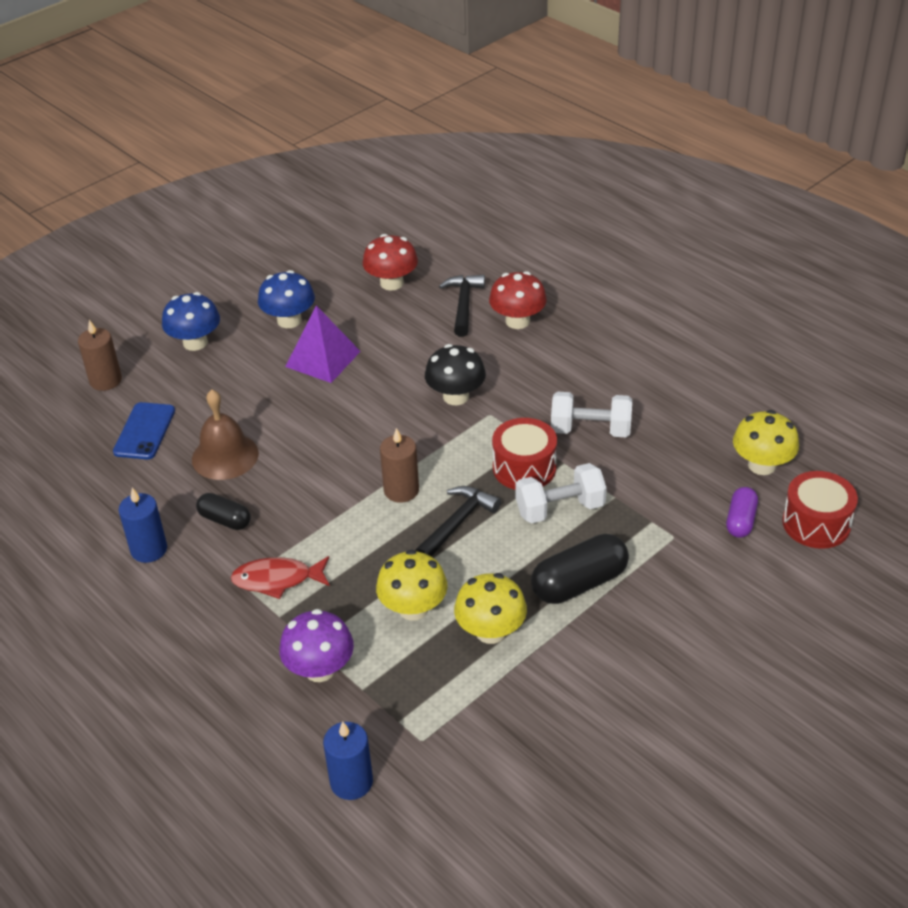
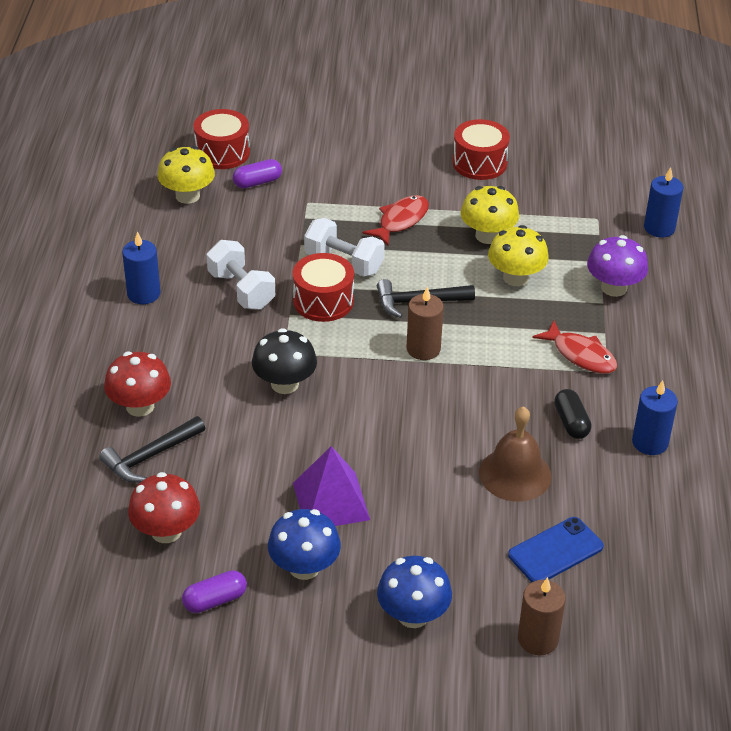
camera: 135 degrees left, 0 degrees up
black capsule [531,534,629,604] -> red fish [362,195,429,246]
none -> blue candle [122,232,161,304]
none -> purple capsule [182,570,247,613]
none -> red drum [452,119,510,180]

